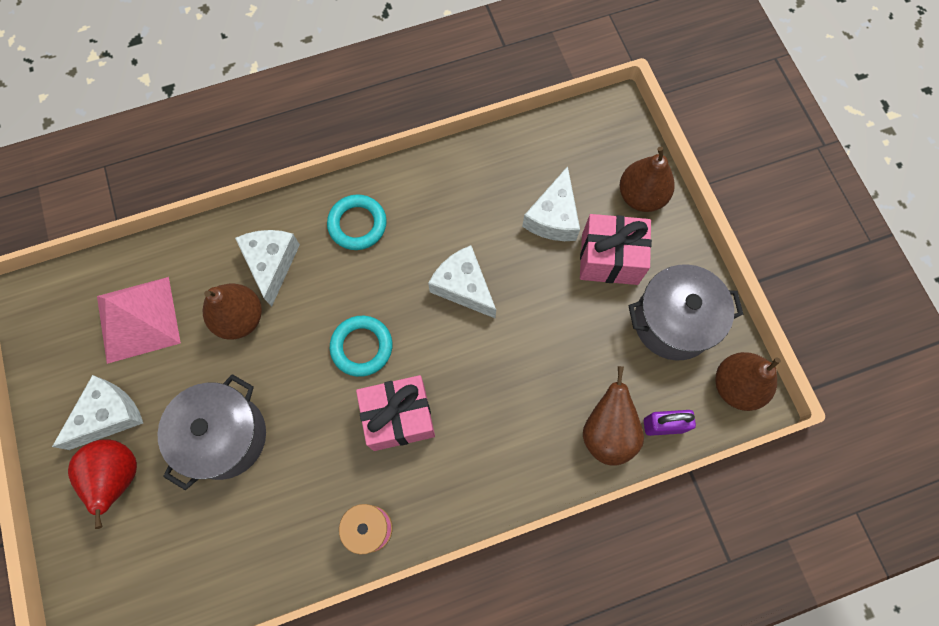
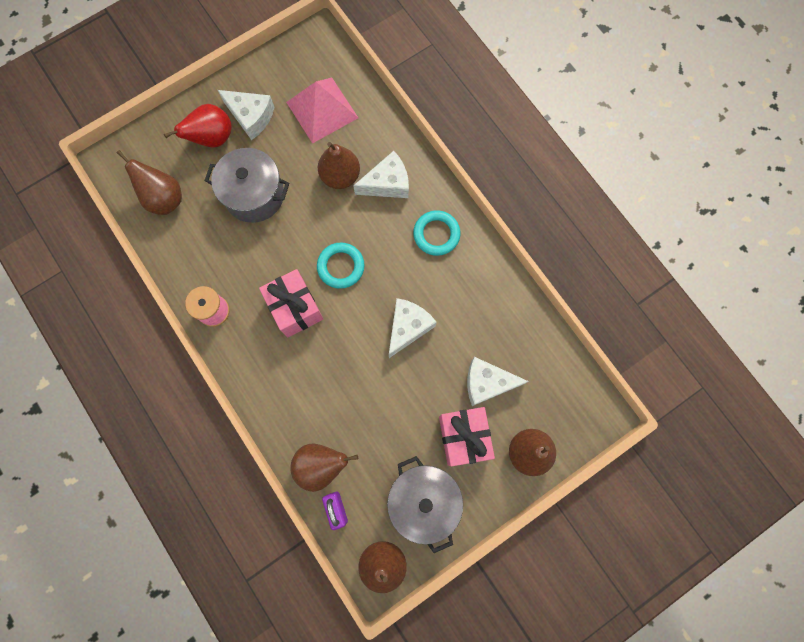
camera: 75 degrees right, 5 degrees up
none -> brown pear [117,150,182,215]

